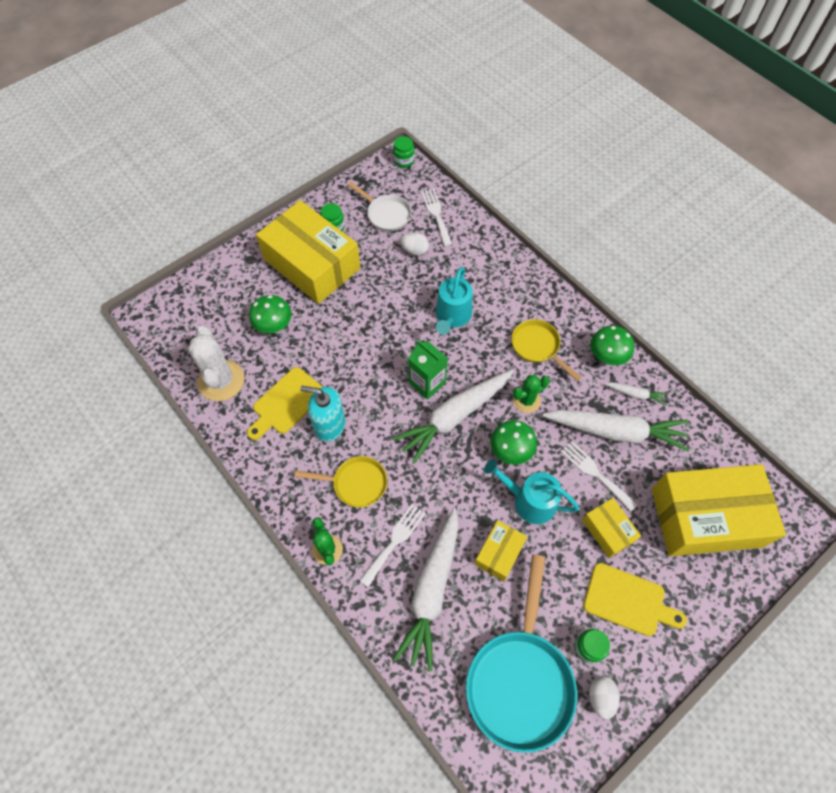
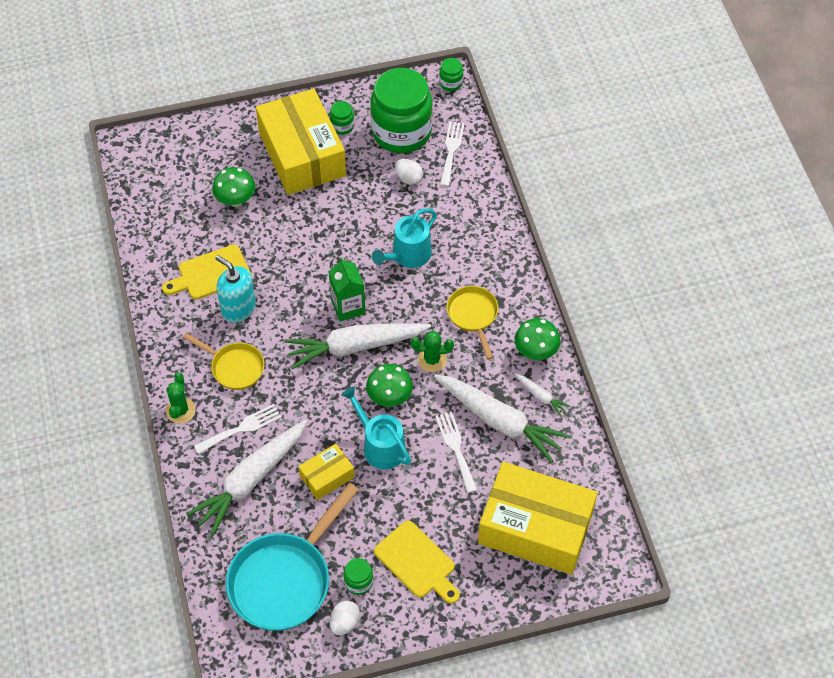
camera: 25 degrees right, 5 degrees down
white cactus [188,326,245,401] -> none
white pan [348,182,412,232] -> green jar [370,68,433,153]
yellow box [582,498,641,558] -> none

